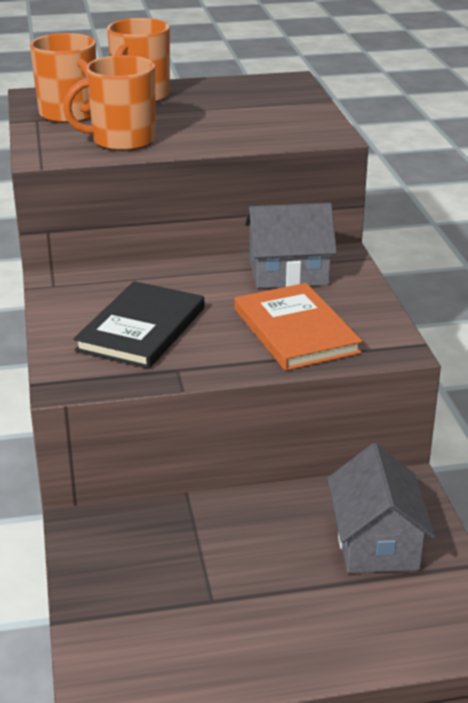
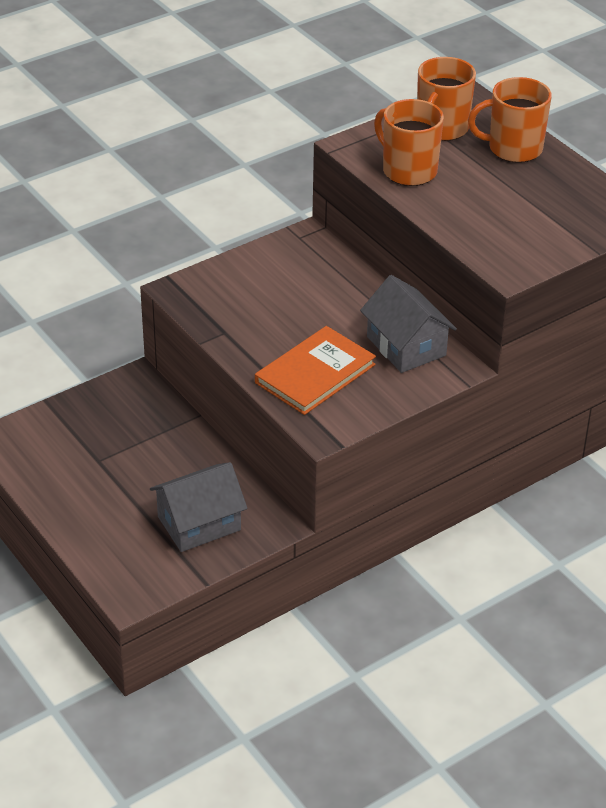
camera: 65 degrees right, 10 degrees up
black book [74,281,204,369] -> none

